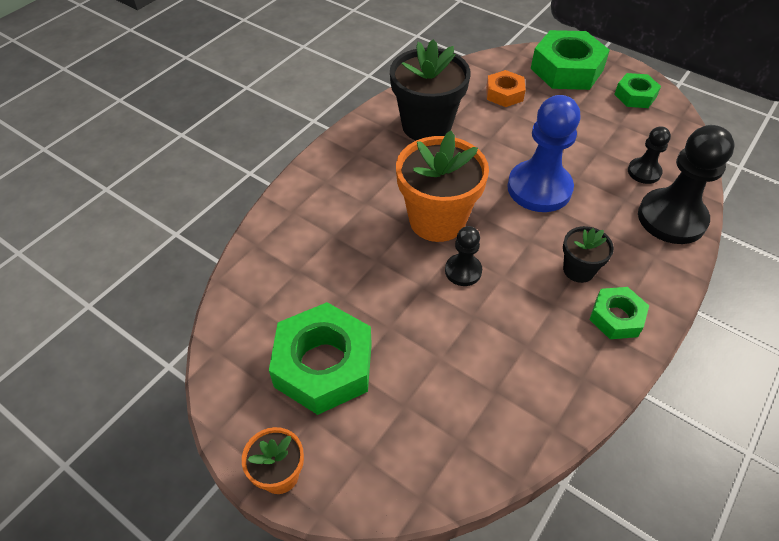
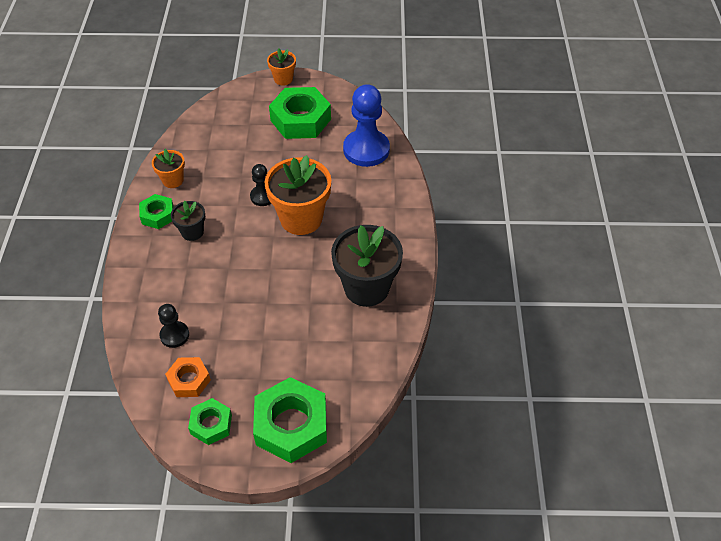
camera: 145 degrees right, 0 degrees up
orange nut [486,70,526,107] -> orange nut moved to [165,357,211,397]
blue pawn [507,95,580,212] -> blue pawn moved to [343,84,390,167]
black pawn [638,125,735,244] -> none
none -> orange flower pot [152,149,185,188]

